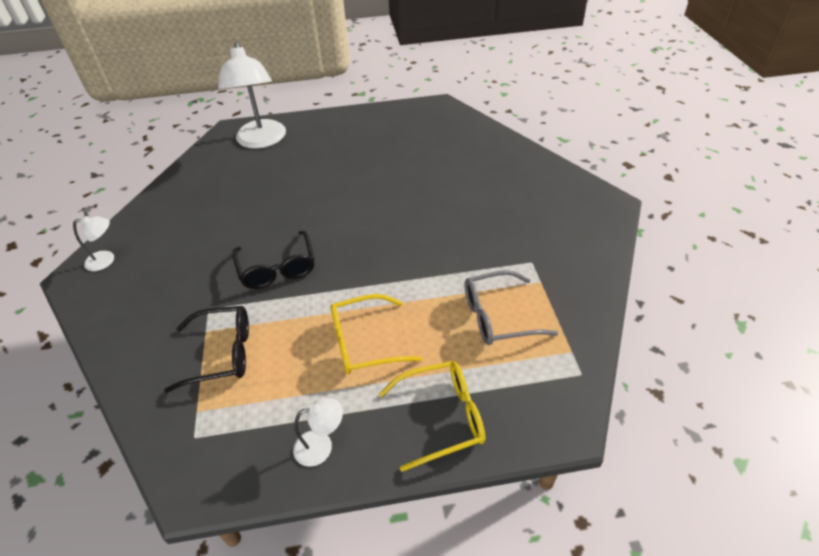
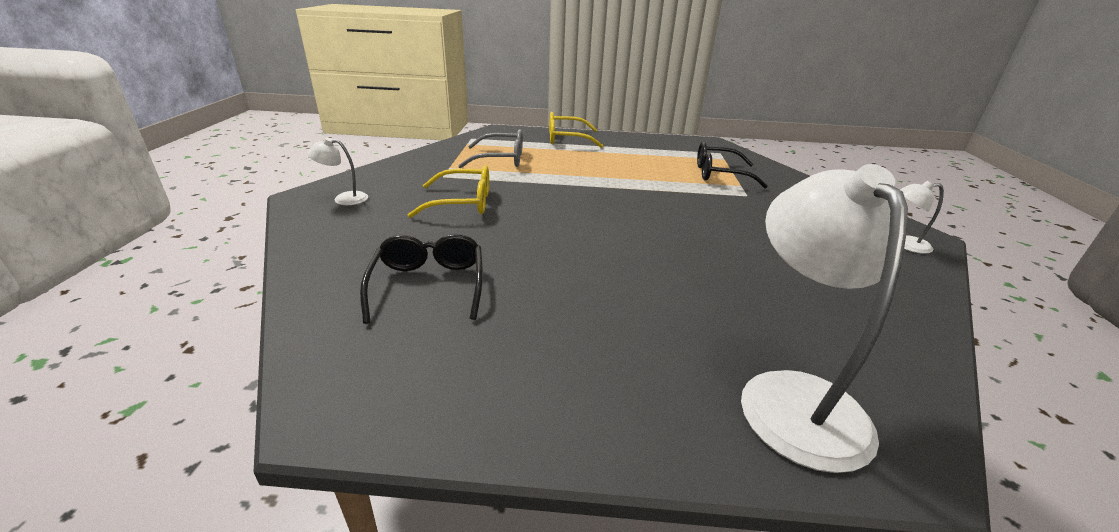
camera: 170 degrees left, 15 degrees down
black glasses [232,231,315,289] -> black glasses moved to [360,234,483,324]
white lamp [293,398,343,467] -> white lamp moved to [307,137,368,205]
yellow glasses [330,294,422,374] -> yellow glasses moved to [408,165,489,218]

